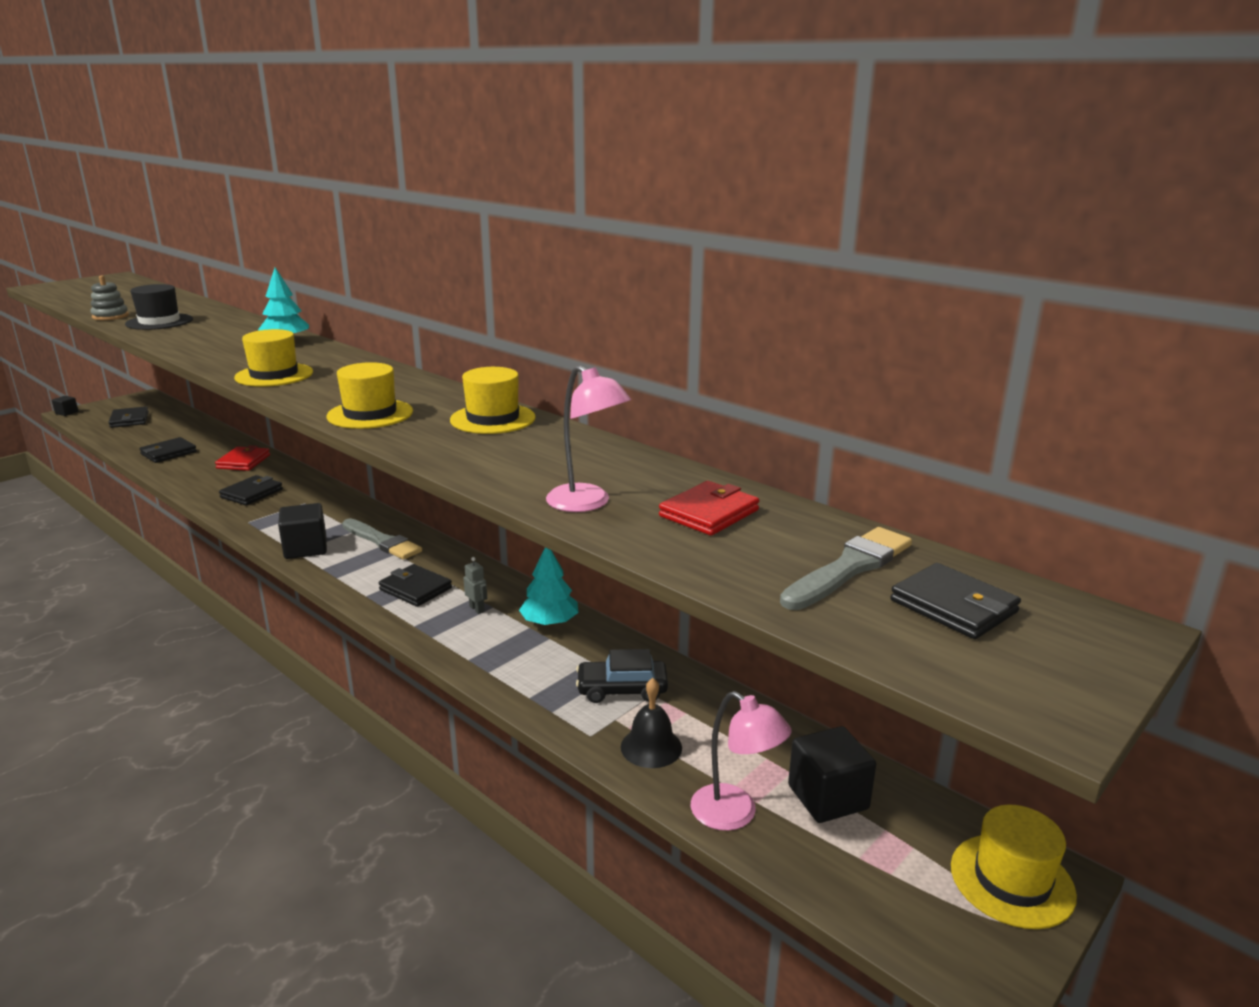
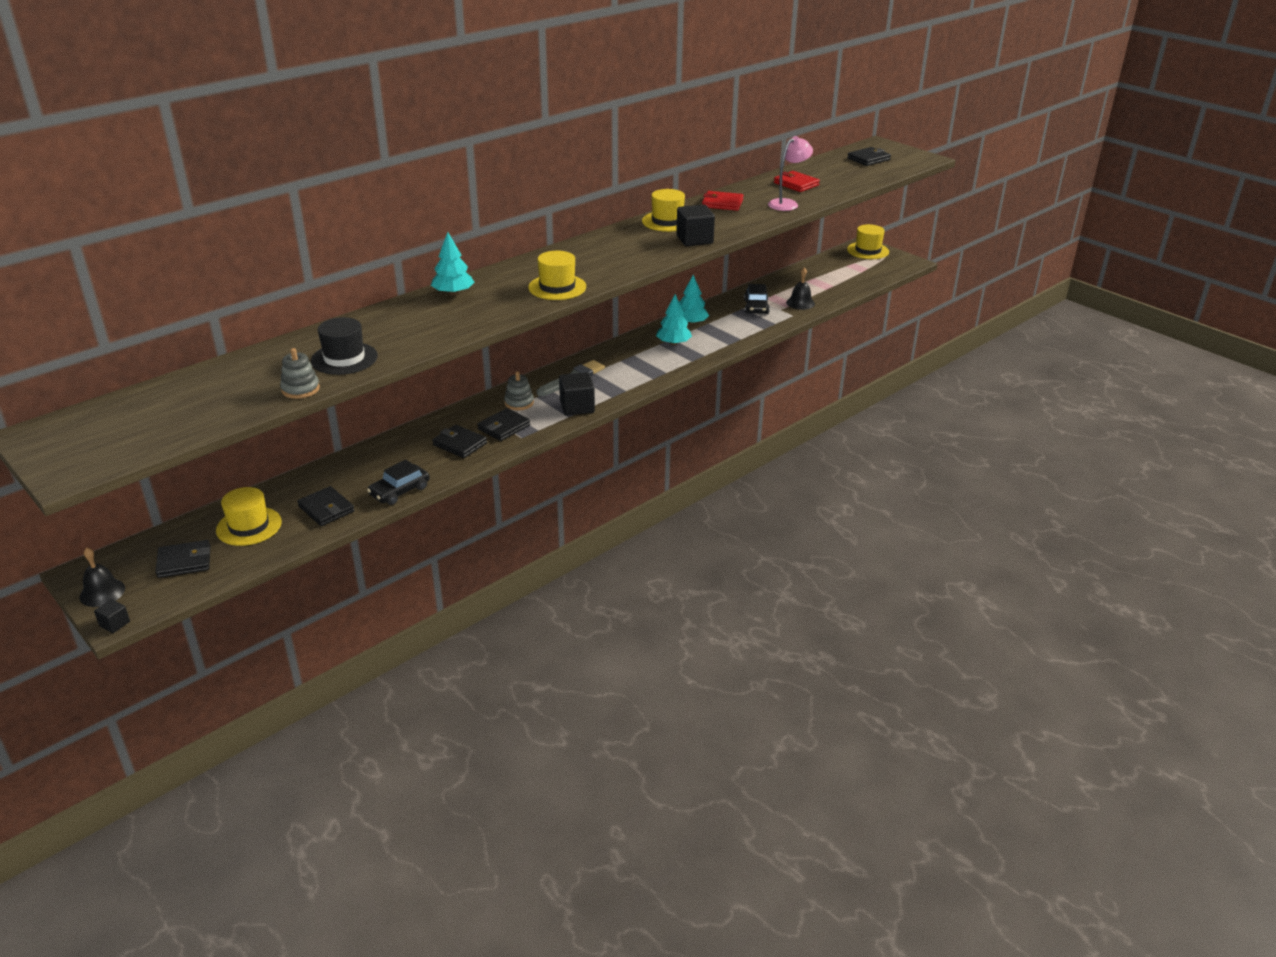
camera: 85 degrees left, 10 degrees up
red wallet [215,445,270,471] -> red wallet moved to [702,191,744,211]
yellow hat [327,362,413,429] -> yellow hat moved to [216,487,282,546]
black wallet [379,564,452,607] -> black wallet moved to [477,408,530,441]
grey robot [463,557,487,614] -> turquoise tree [656,294,692,345]
pink lamp [691,691,792,831] -> none
grey brush [780,527,912,610] -> none
black cube [788,726,876,823] -> black cube moved to [676,204,715,246]
none -> black bell [80,547,125,607]
none -> black car [367,460,430,505]
none -> grey stacking toy [504,371,534,410]

